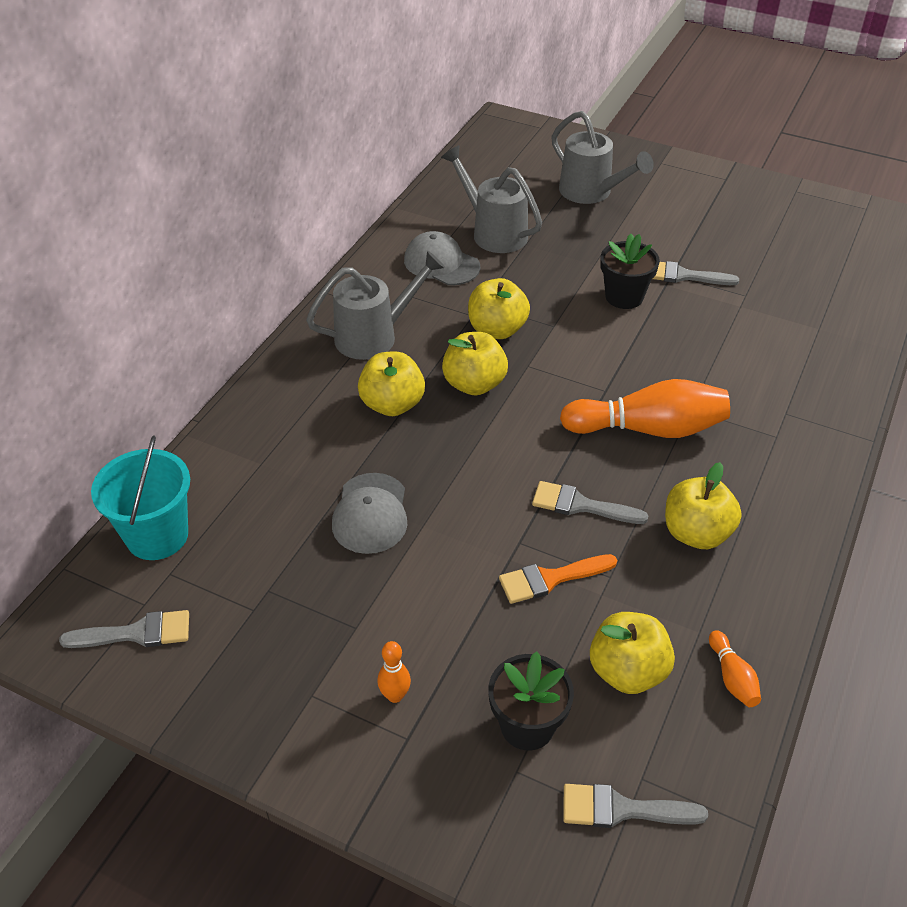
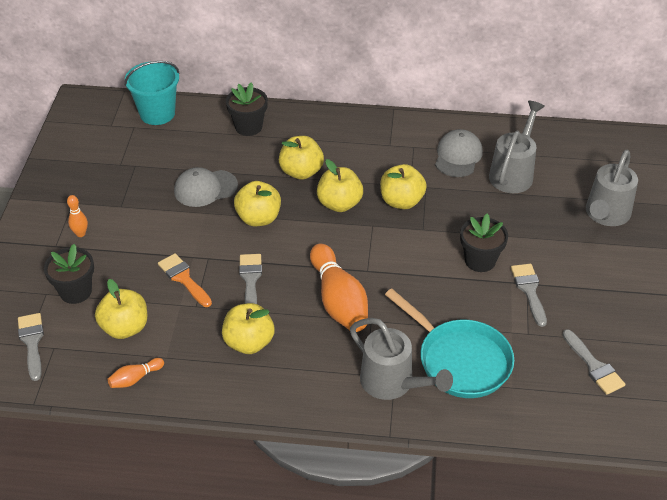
camera: 70 degrees right, 0 degrees up
grey brush [59,610,189,648] -> grey brush moved to [562,329,625,395]
grey watering can [306,250,445,360] -> grey watering can moved to [350,318,453,400]
none -> black flower pot [226,82,268,136]
none -> yellow apple [234,181,281,226]
none -> turquoise pan [385,289,514,398]

